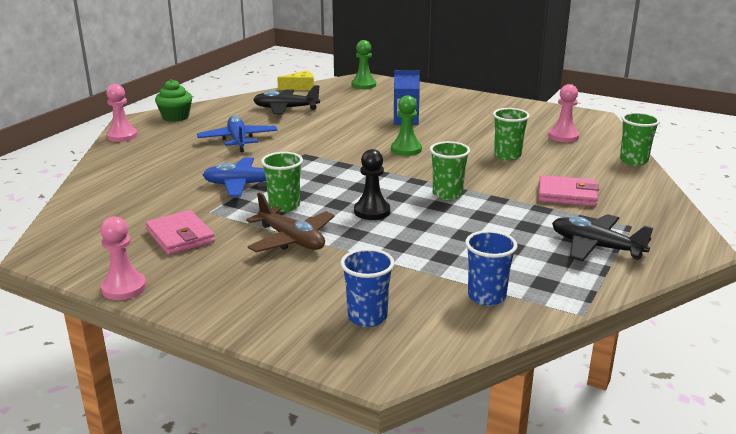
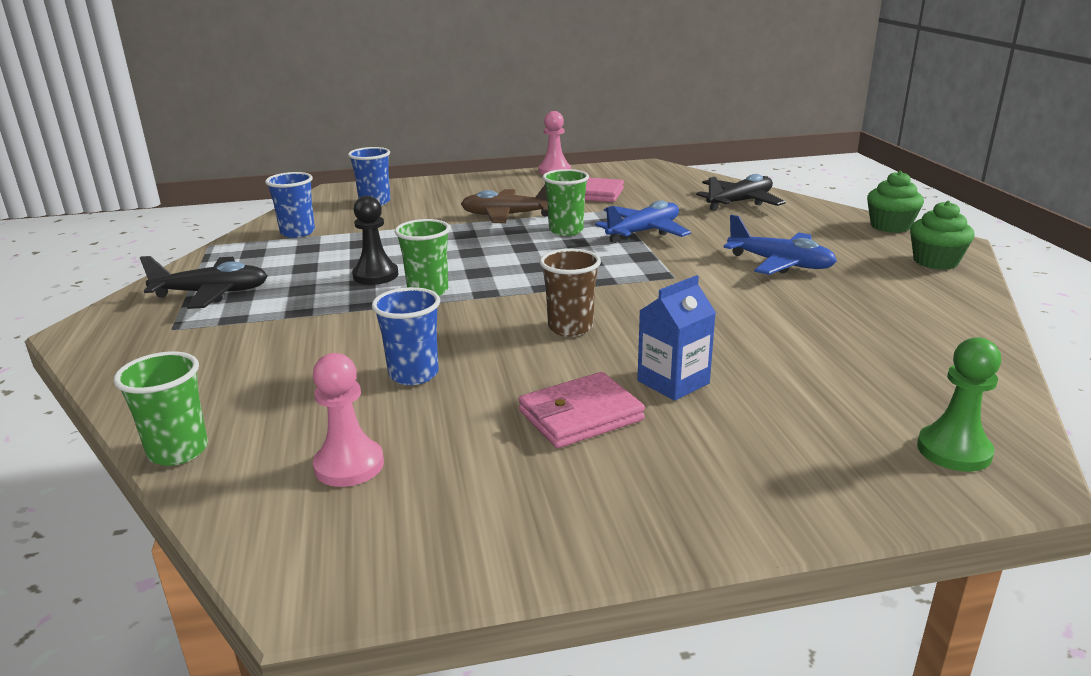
camera: 140 degrees right, 0 degrees up
pink pawn [106,84,138,142] -> green cupcake [867,171,924,233]
black plane [253,85,320,115] -> black plane moved to [696,174,786,211]
yellow cheese [277,71,314,90] -> none
black pawn [354,149,390,220] -> black pawn moved to [352,196,398,285]
green pawn [391,95,422,156] -> brown cup [540,249,601,337]
green cup [493,108,530,160] -> blue cup [372,287,440,385]
pink wallet [538,175,599,206] -> pink wallet moved to [518,372,645,448]

